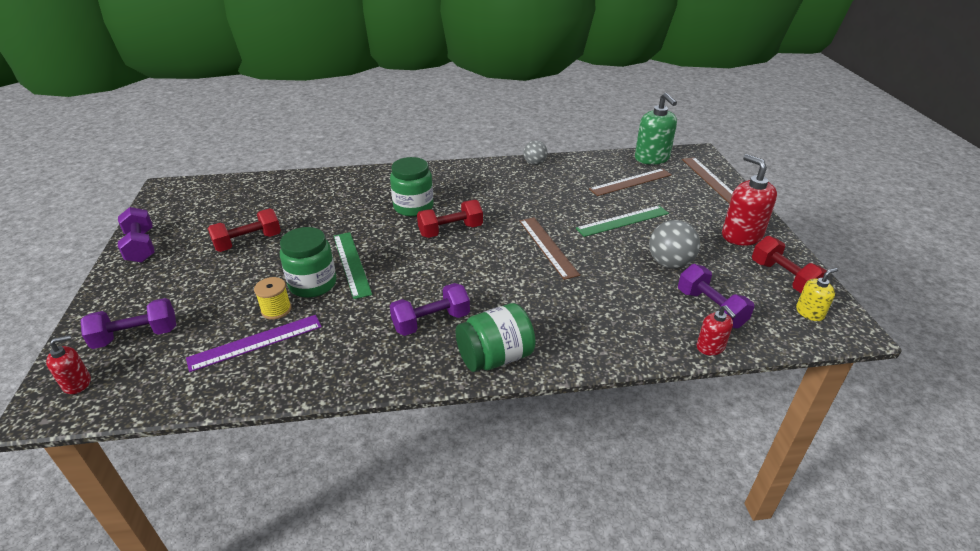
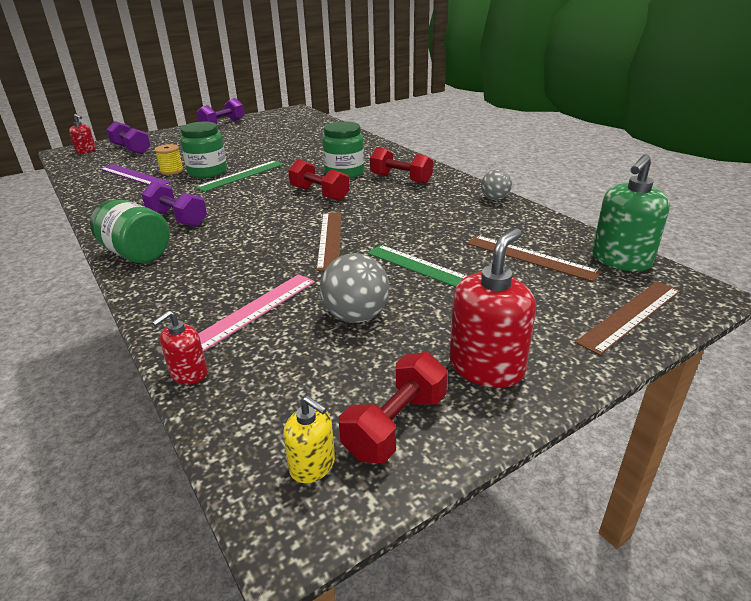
camera: 65 degrees right, 5 degrees down
red dumbbell [207,208,281,252] -> red dumbbell moved to [370,147,433,184]
brown ruler [520,217,580,280] -> brown ruler turned 45 degrees counterclockwise [316,212,341,271]
purple dumbbell [678,264,755,328] -> none
none -> pink ruler [198,274,315,352]

